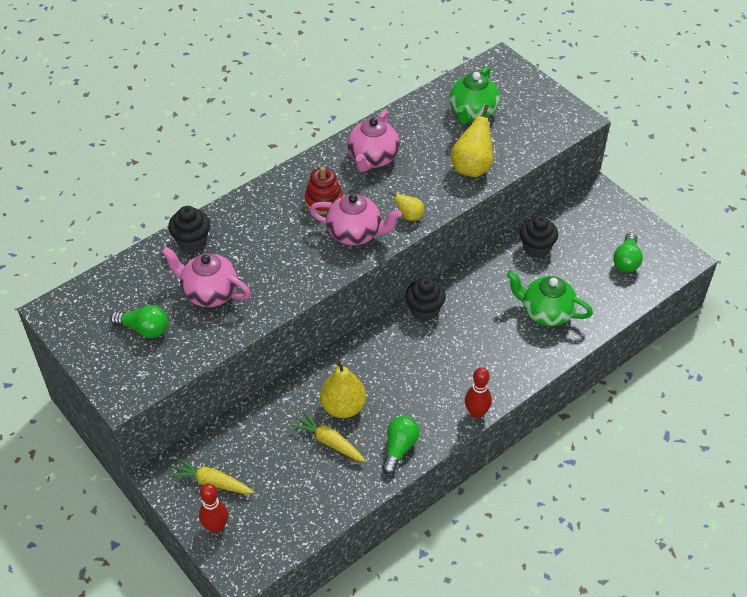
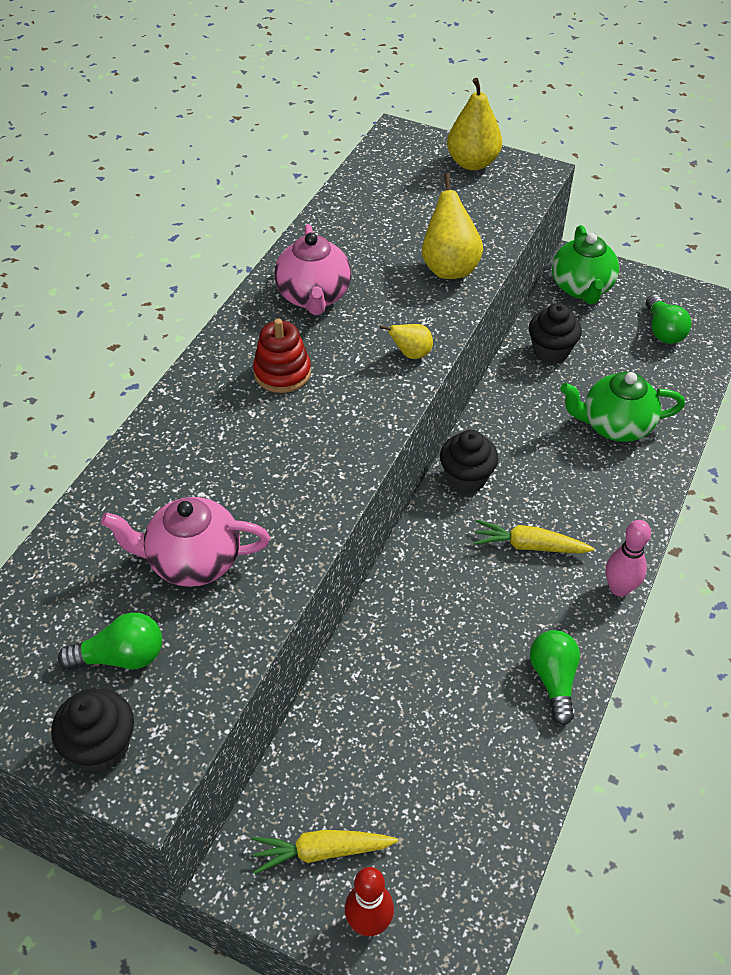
camera: 25 degrees left, 0 degrees up
black cupcake [168,206,210,252] -> black cupcake moved to [51,688,134,772]
yellow carrot [290,411,366,462] -> yellow carrot moved to [473,520,594,554]
pink teapot [310,194,402,245] -> none
yellow pear [320,360,366,418] -> yellow pear moved to [447,78,502,171]
green teapot [449,66,500,124] -> green teapot moved to [552,225,619,304]
red bowling pin [465,367,492,419] -> pink bowling pin [606,520,651,597]

